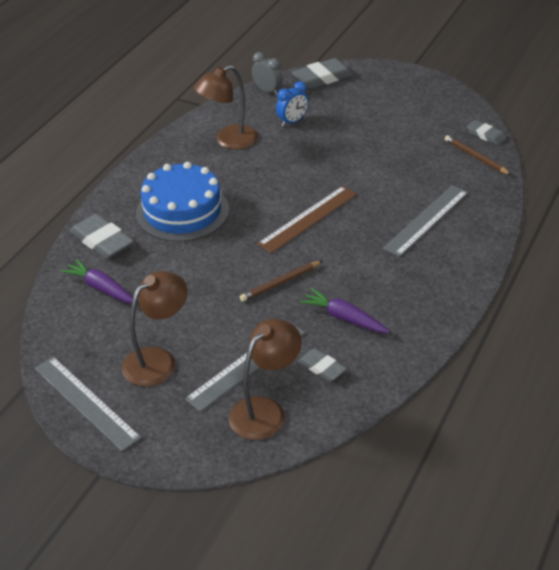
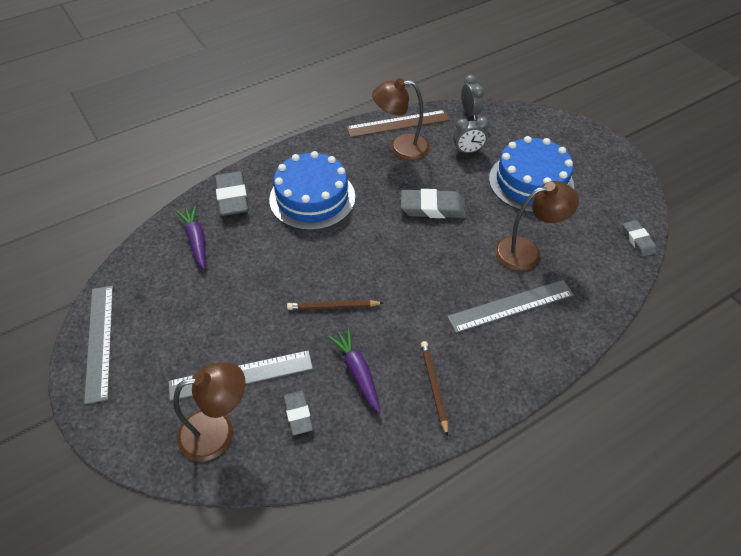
camera: 30 degrees right, 10 degrees up
brown lamp [122,271,188,386] -> brown lamp moved to [495,181,579,271]
brown ruler [257,186,357,253] -> brown ruler moved to [347,110,450,138]
blue clock [276,81,309,127] -> grey clock [453,117,489,153]
grey eraser [292,58,354,89] -> grey eraser moved to [401,189,466,218]
brown pencil [445,135,511,175] -> brown pencil moved to [421,341,448,437]
none -> blue cake [489,136,574,213]

